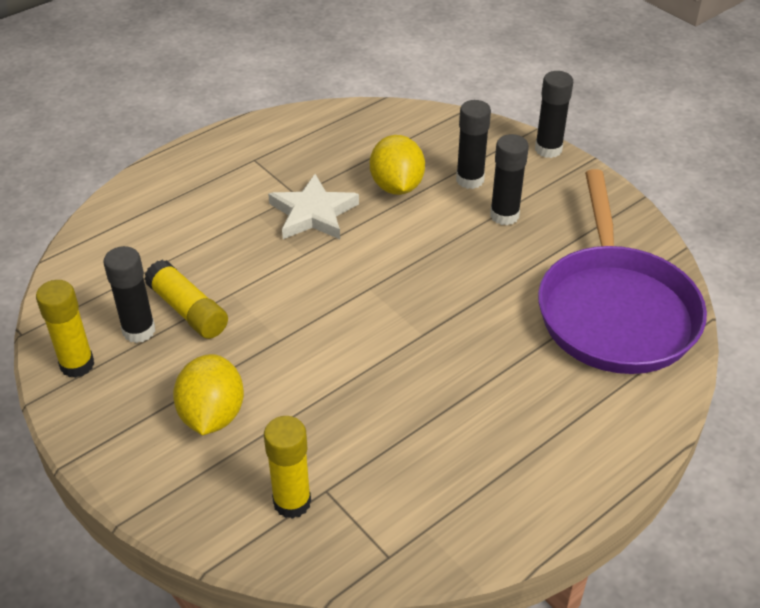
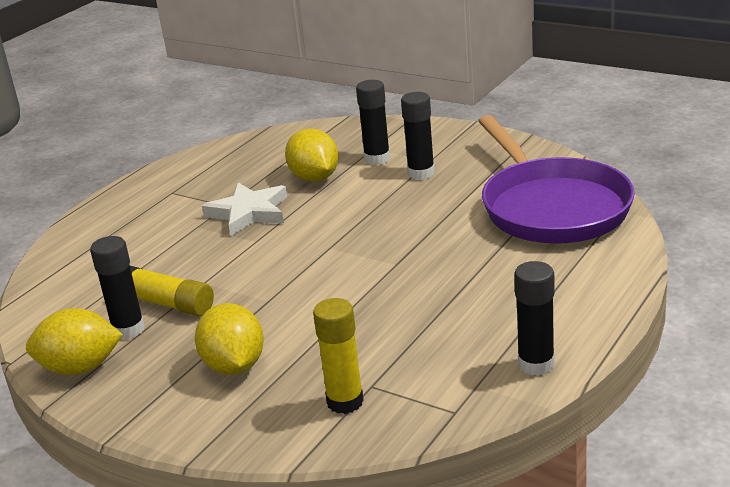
camera: 15 degrees left, 15 degrees down
yellow glue stick [36,280,94,378] -> yellow lemon [26,308,123,375]
black glue stick [535,71,573,158] -> black glue stick moved to [514,261,555,376]

